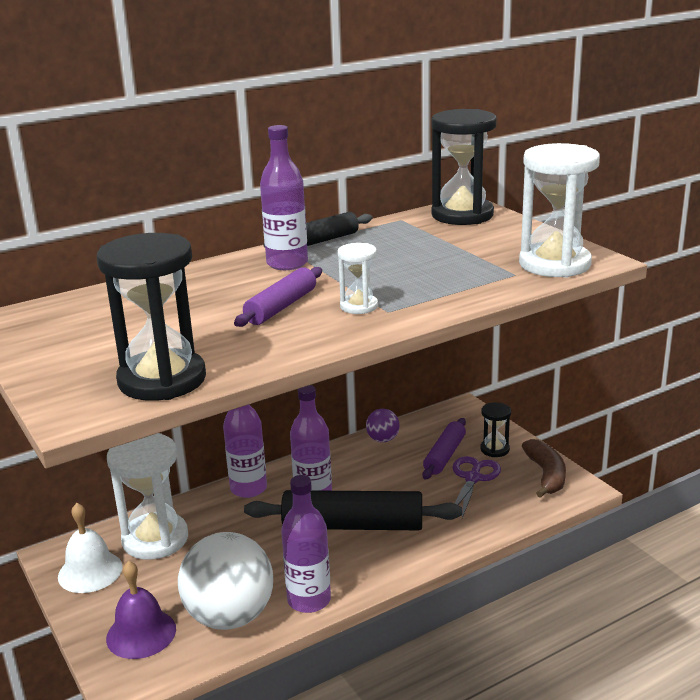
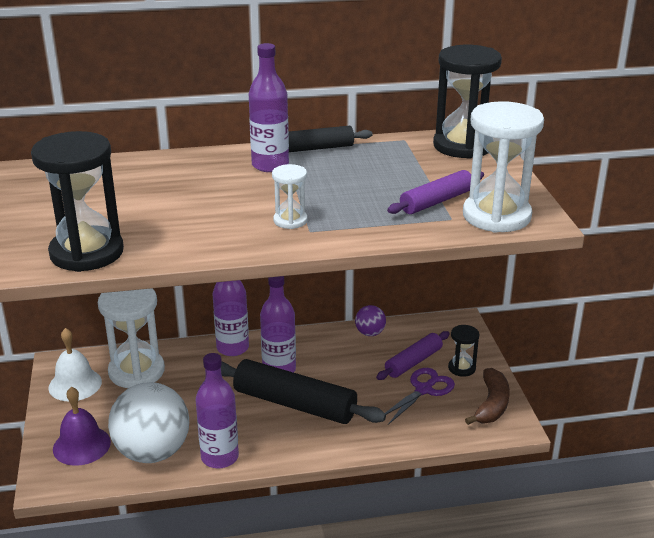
camera: 20 degrees right, 5 degrees up
purple rolling pin [234,267,322,327] -> purple rolling pin moved to [387,170,484,214]

